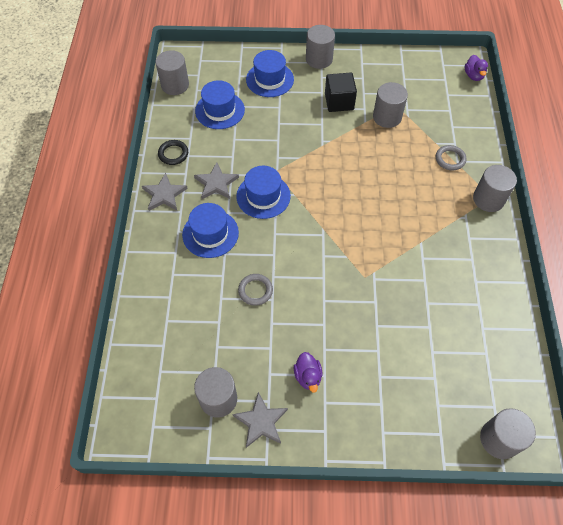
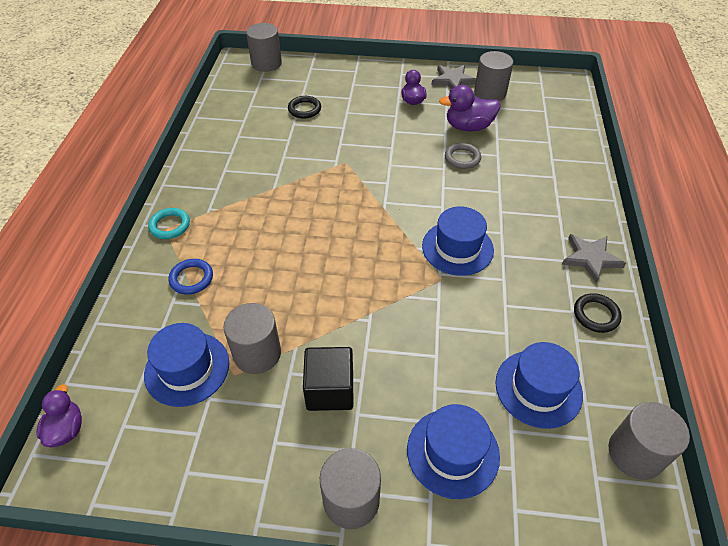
camera: 175 degrees left, 10 degrees down
blue hat [182,203,239,258] -> blue hat moved to [144,323,229,407]
grey star [194,162,239,199] -> none
grey ring [436,145,466,171] -> blue ring [169,259,213,295]
grey cylinder [473,165,517,212] -> turquoise ring [148,208,190,239]
none -> black ring [288,96,321,118]
none -> purple duck [439,85,500,131]

